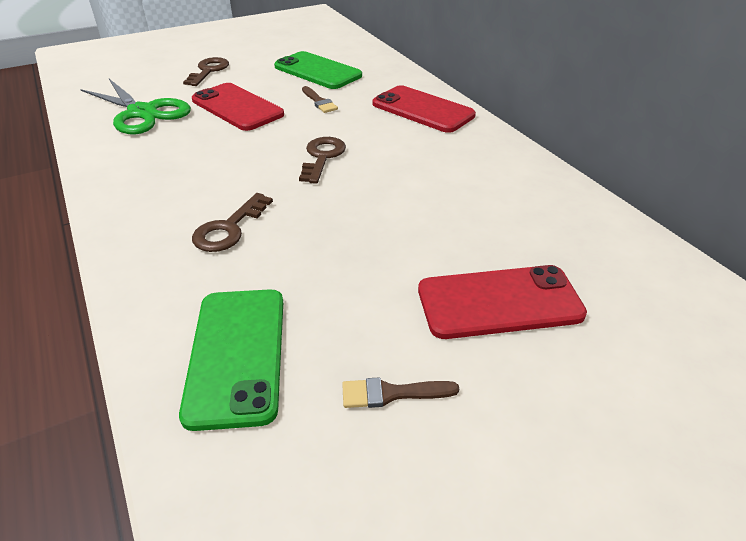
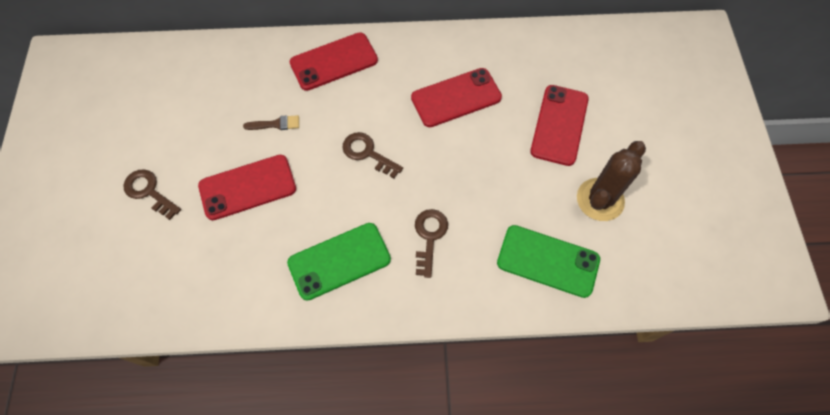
camera: 65 degrees left, 25 degrees up
green scissors [80,79,191,134] -> none
brown key [192,193,273,252] -> brown key turned 135 degrees counterclockwise [415,209,448,278]
green phone [274,51,362,89] -> green phone moved to [287,223,391,301]
brown brush [342,377,459,408] -> brown cactus [577,141,646,221]
none -> red phone [411,68,502,127]

